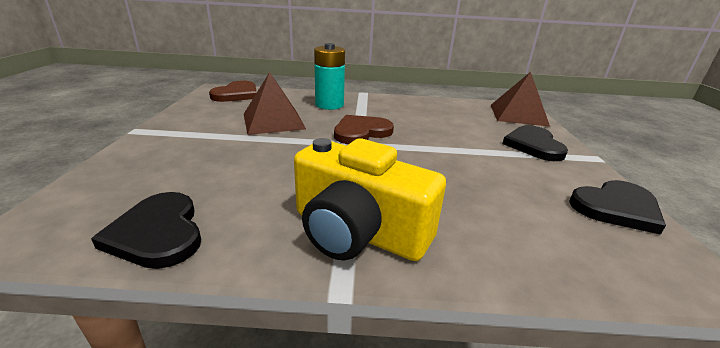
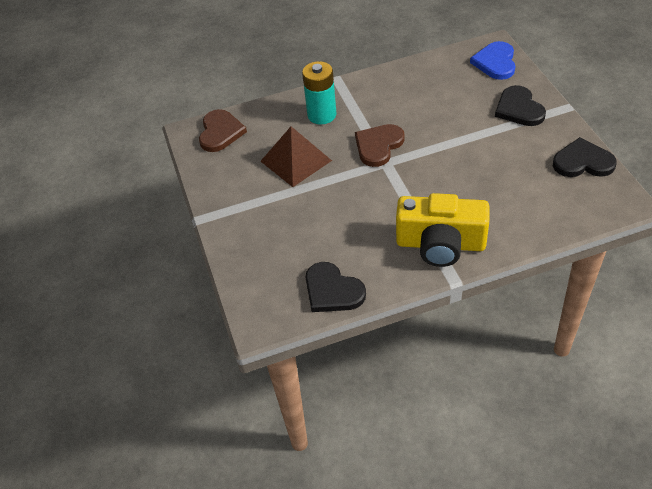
camera: 15 degrees left, 20 degrees up
brown pyramid [491,72,550,127] -> blue heart [470,41,515,80]
black heart [569,180,666,235] -> black heart turned 135 degrees counterclockwise [553,137,617,177]

